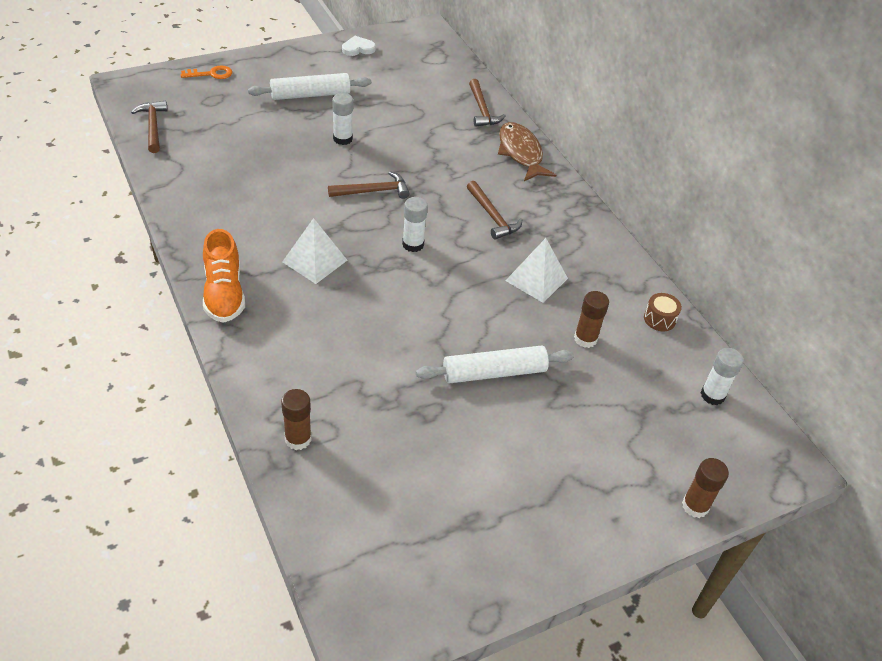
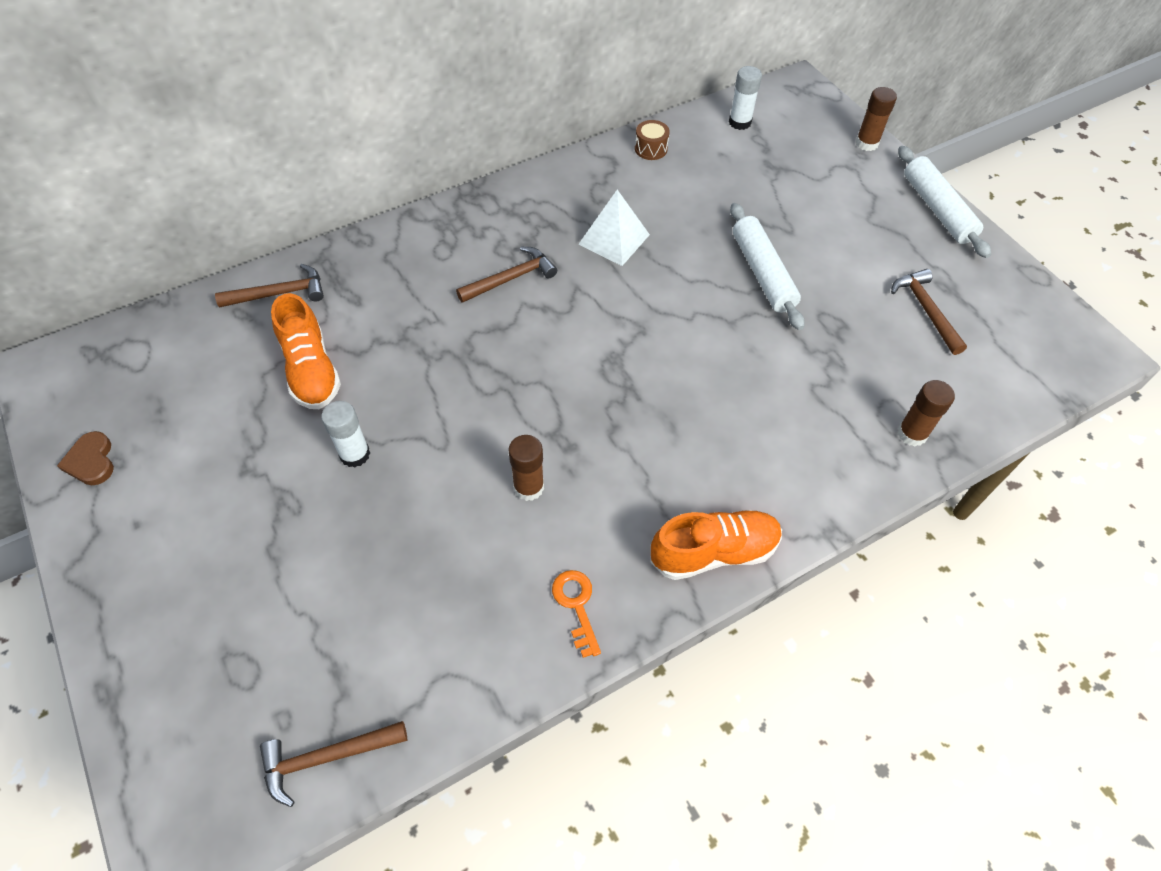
camera: 90 degrees left, 10 degrees up
orange key [181,65,232,79] -> orange key moved to [552,570,601,658]
white rolling pin [248,73,371,100] -> white rolling pin moved to [898,146,991,258]
white pyramid [282,218,347,284] -> none
brown hammer [328,172,410,199] -> brown hammer moved to [891,269,967,355]
white heart [342,36,376,56] -> brown heart [57,431,114,485]
white glue stick [402,197,428,252] -> none
brown fish [498,122,556,181] -> none
brown glue stick [574,291,609,348] -> brown glue stick moved to [508,435,544,501]
none -> orange shoe [271,293,341,409]

